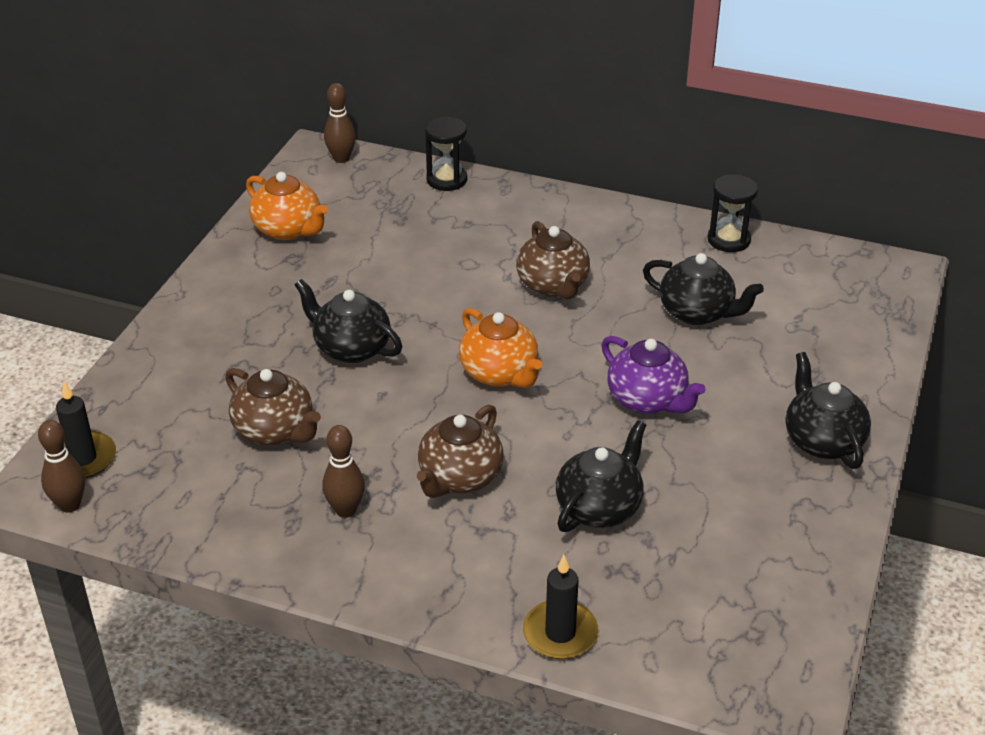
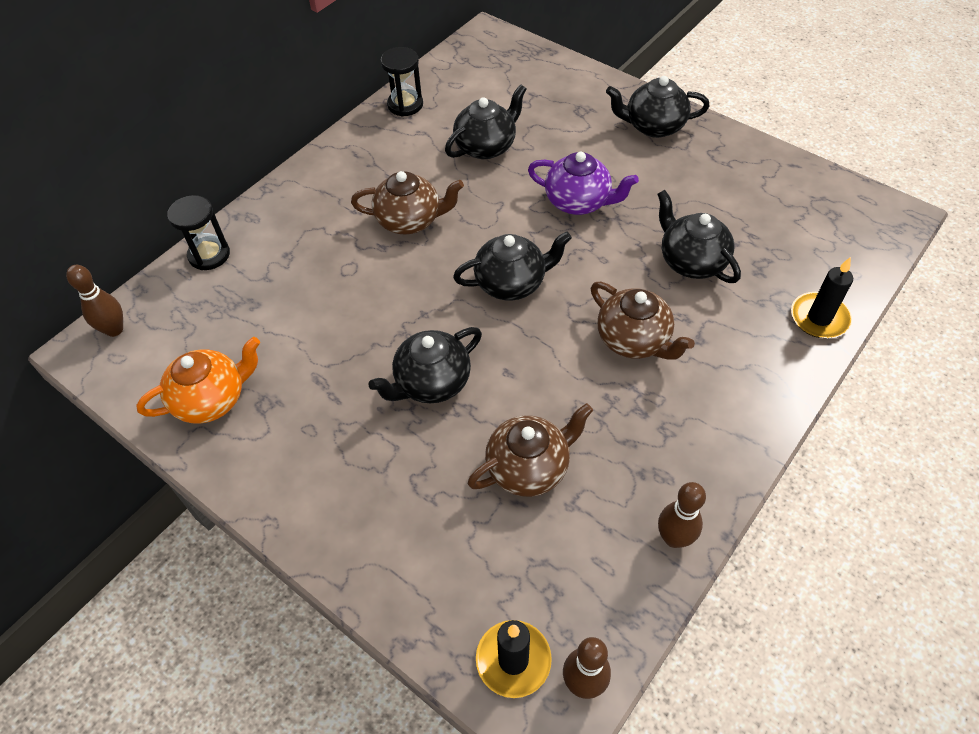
camera: 70 degrees left, 15 degrees up
brown bowling pin [322,425,365,518] -> brown bowling pin moved to [658,482,706,548]
orange teapot [459,308,542,388] -> black teapot [453,231,572,301]
purple teapot [601,336,706,414] -> purple teapot turned 45 degrees clockwise [528,152,639,215]

